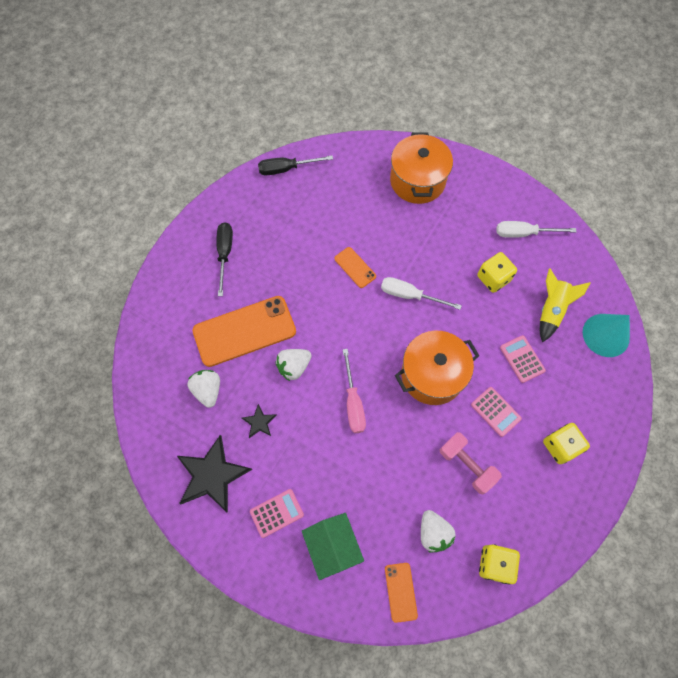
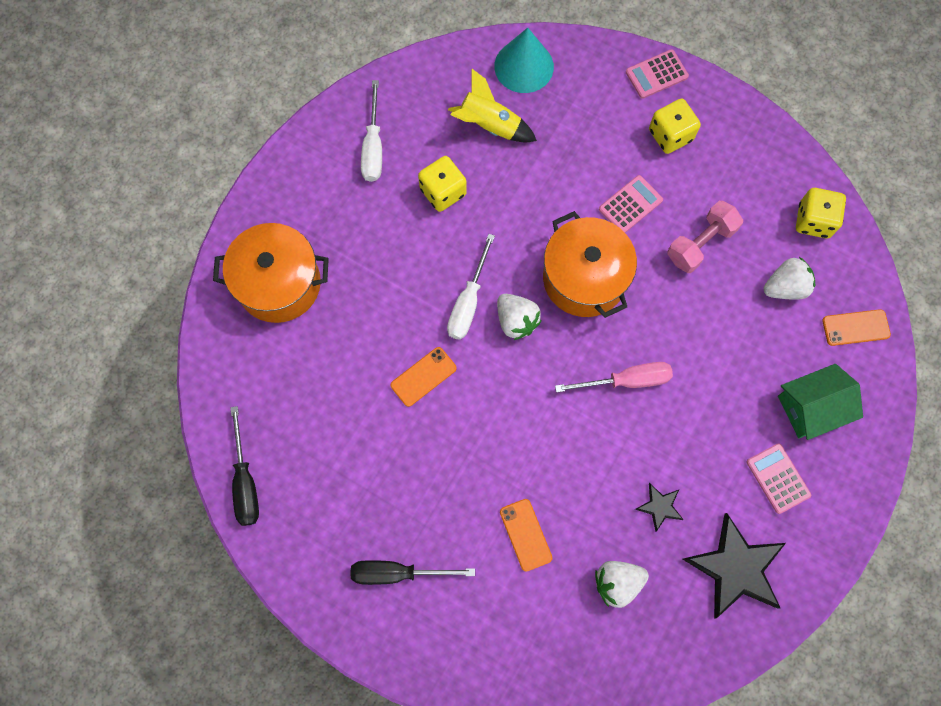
camera: 90 degrees left, 5 degrees up
orange phone [193,296,296,367] -> orange phone [500,499,552,572], size x0.47
white strawberry [275,349,311,381] -> white strawberry moved to [497,294,542,340]
pink calculator [500,335,546,383] -> pink calculator moved to [626,49,689,99]

